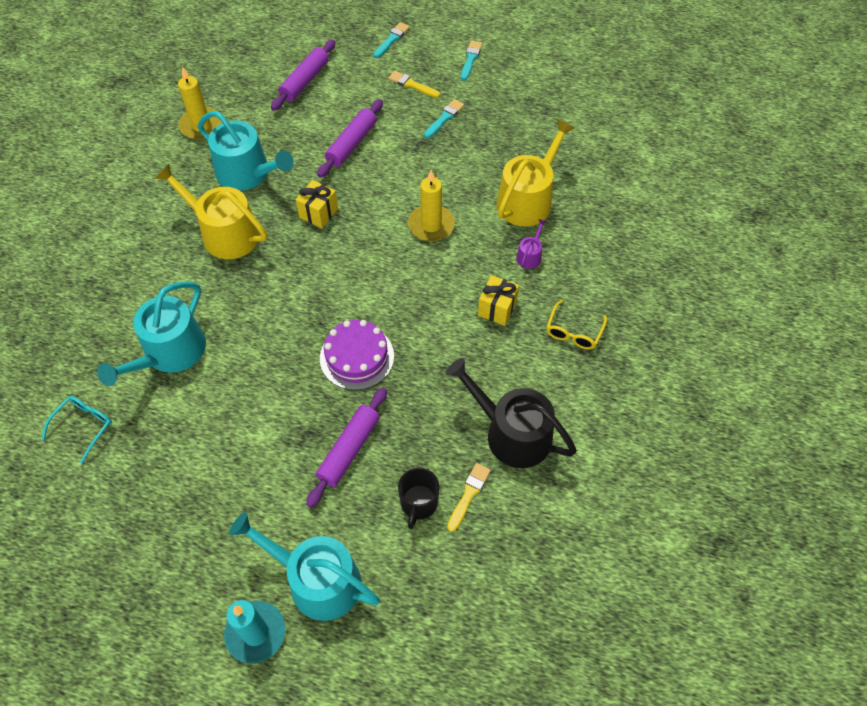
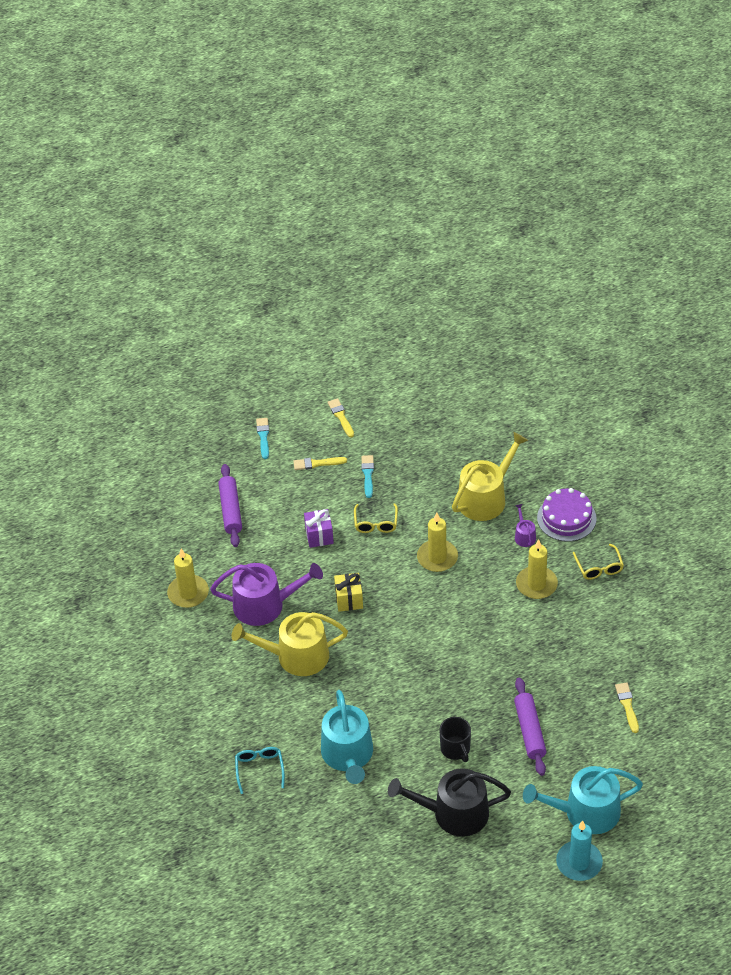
camera: 35 degrees left, 10 degrees down
turquoise glasses [42,396,112,464] -> turquoise glasses moved to [235,747,285,794]
turquoise watering can [198,111,294,191] -> purple watering can [210,563,323,626]
purple rolling pin [317,99,383,178] -> purple gift [304,509,334,548]
purple cake [320,320,394,390] -> purple cake moved to [537,488,597,541]
black mug [398,467,439,529] -> black mug moved to [439,717,471,762]
black watering can [446,358,577,468] -> black watering can moved to [388,768,511,837]
turquoise brush [461,40,482,81] -> yellow brush [328,398,354,438]
yellow gift [478,275,519,326] -> yellow candle [516,539,558,599]
yellow watering can [497,119,574,227] -> yellow watering can turned 45 degrees clockwise [452,432,528,521]
none -> yellow glasses [354,503,398,533]

